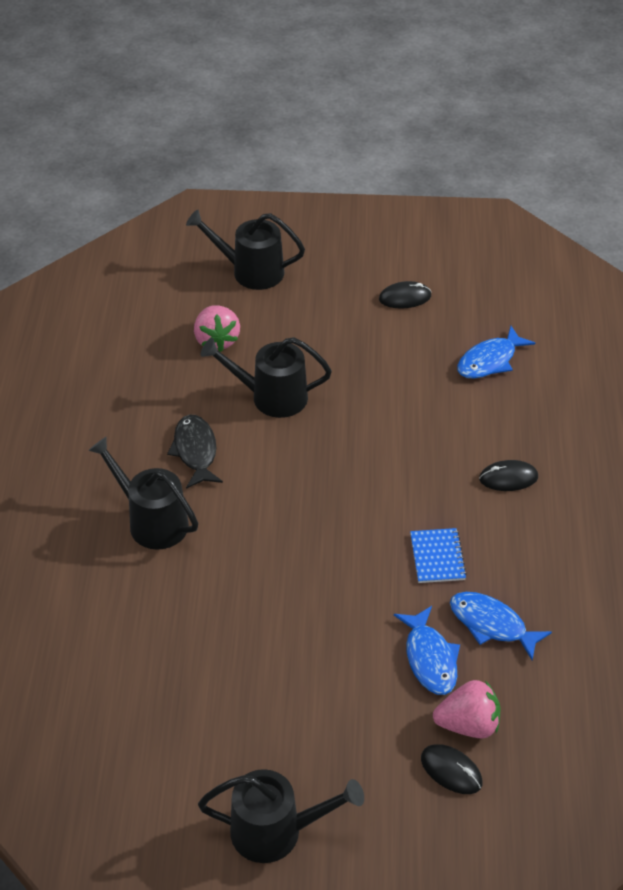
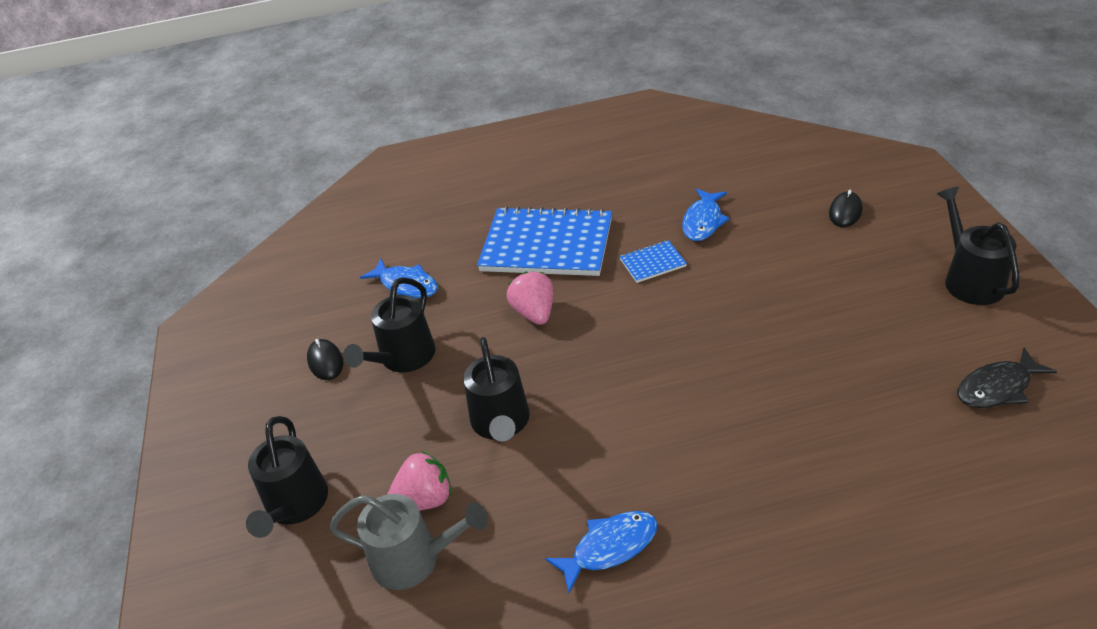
camera: 100 degrees left, 5 degrees down
black watering can [88,437,198,550] -> black watering can moved to [343,277,436,372]
black fish [167,415,223,489] -> black fish moved to [957,347,1057,408]
blue fish [394,606,460,695] -> blue fish moved to [545,511,658,593]
pink strawberry [433,680,501,738] -> pink strawberry moved to [507,272,554,325]
black mouse [479,460,538,491] -> blue notebook [477,206,612,276]
none -> grey watering can [329,494,488,590]

